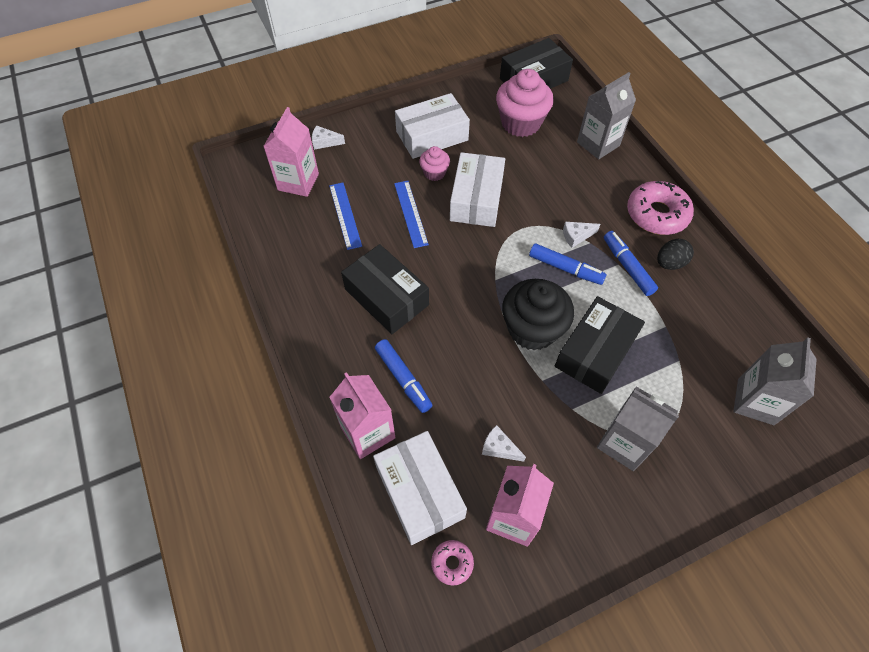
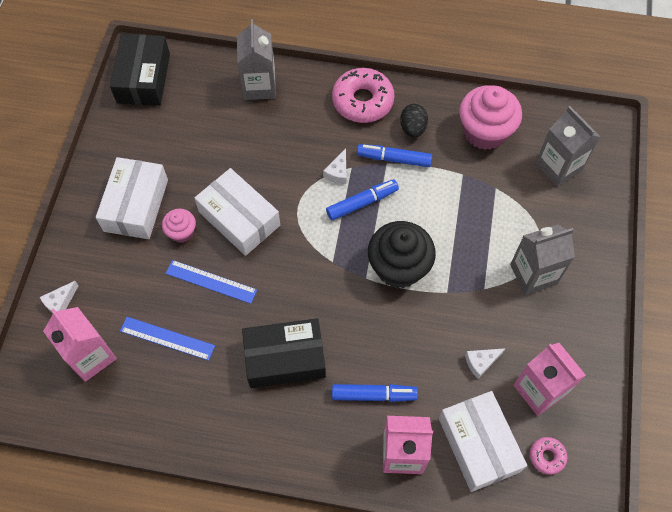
camera: 55 degrees left, 5 degrees up
white box [373,431,467,545] -> white box turned 60 degrees clockwise [439,391,527,492]
pink cupcake [496,69,554,137] -> pink cupcake moved to [459,85,522,150]
black box [555,296,645,394] -> none

